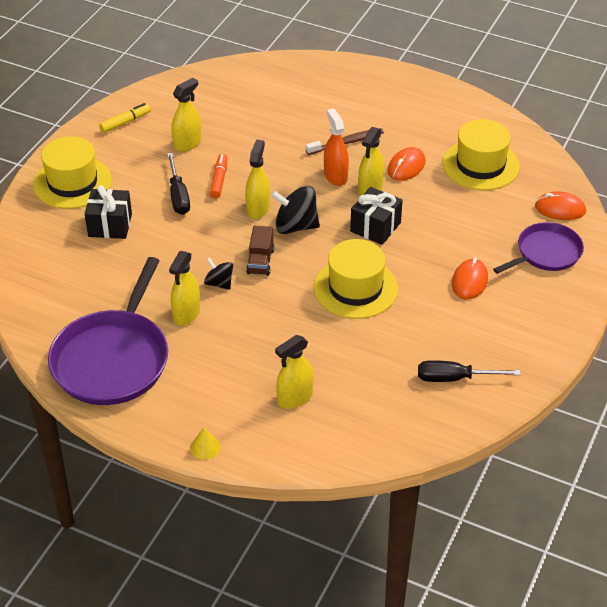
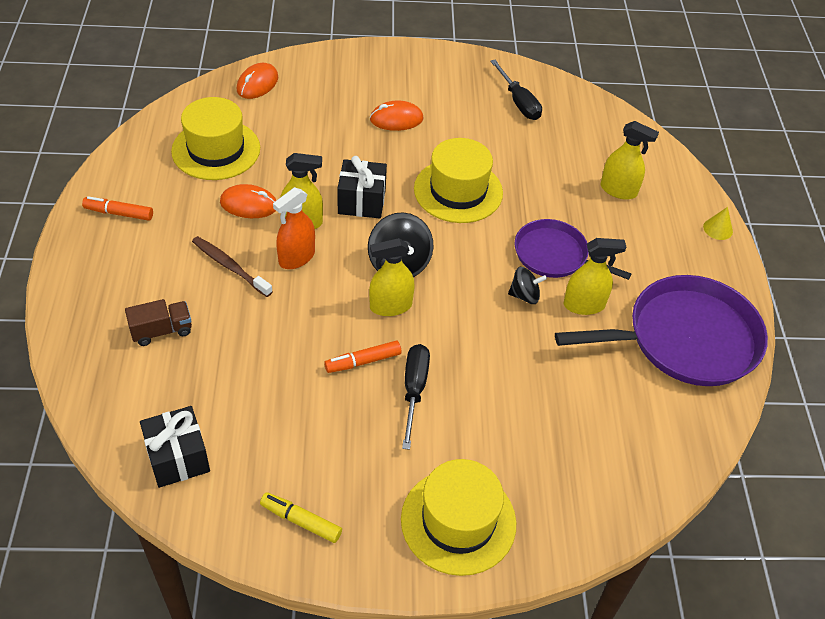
camera: 120 degrees left, 5 degrees up
black gift [85,185,132,239] -> black gift moved to [140,406,210,488]
black screwdriver [167,153,190,215] -> black screwdriver turned 45 degrees counterclockwise [402,344,430,450]
yellow spray bottle [172,78,202,152] -> none
black spinning top [204,258,233,290] -> black spinning top turned 105 degrees counterclockwise [508,267,547,304]
brown truck [246,226,275,276] -> brown truck moved to [125,299,192,346]
purple pan [493,222,584,274] -> purple pan moved to [515,219,632,280]
orange mouse [535,191,586,220] -> orange mouse turned 45 degrees clockwise [237,63,278,99]
none -> orange marker [82,196,153,221]

